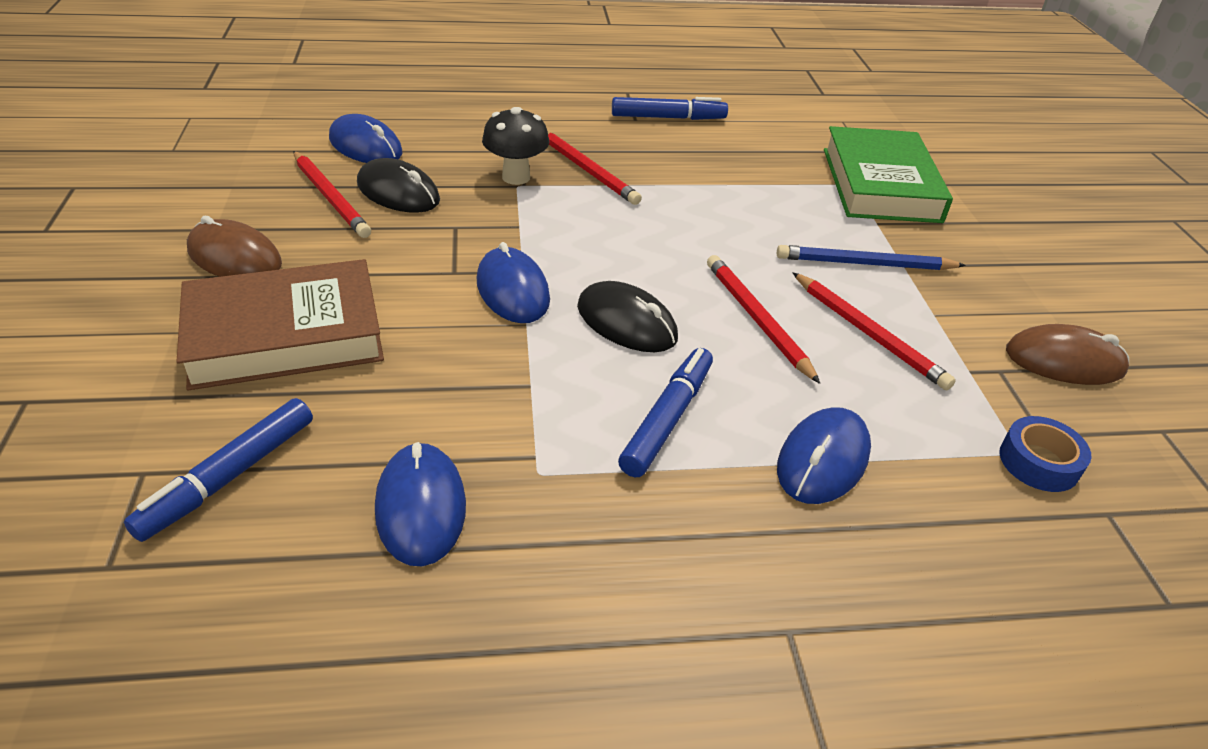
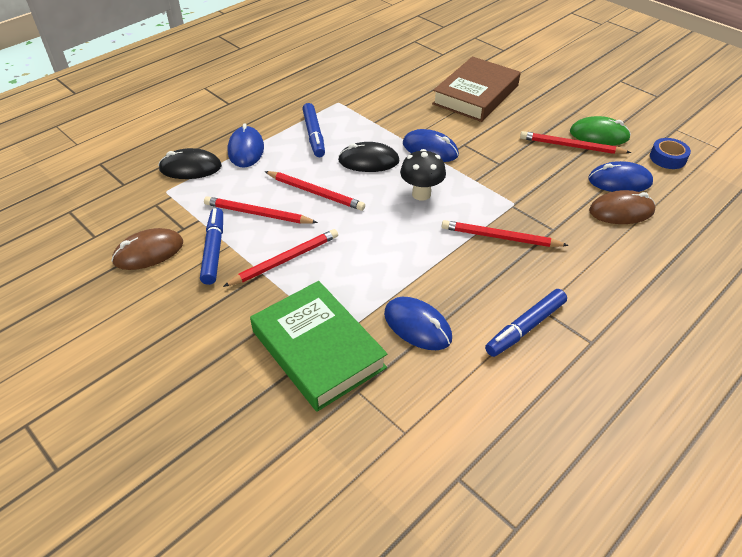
camera: 145 degrees right, 5 degrees up
blue marker [124,398,313,542] -> blue marker moved to [200,208,223,285]
brown mouse [187,216,282,277] -> brown mouse moved to [589,190,655,224]
black mouse [357,158,440,213] -> black mouse moved to [158,148,222,179]
blue mouse [375,442,466,566] -> blue mouse moved to [384,297,452,350]
black mushroom [482,107,549,185] -> black mushroom moved to [400,149,446,201]
blue pencil [777,245,966,270] -> red pencil [223,229,338,287]
blue tape [999,416,1092,492] -> blue tape moved to [650,138,691,169]
none -> green mouse [570,116,631,145]

